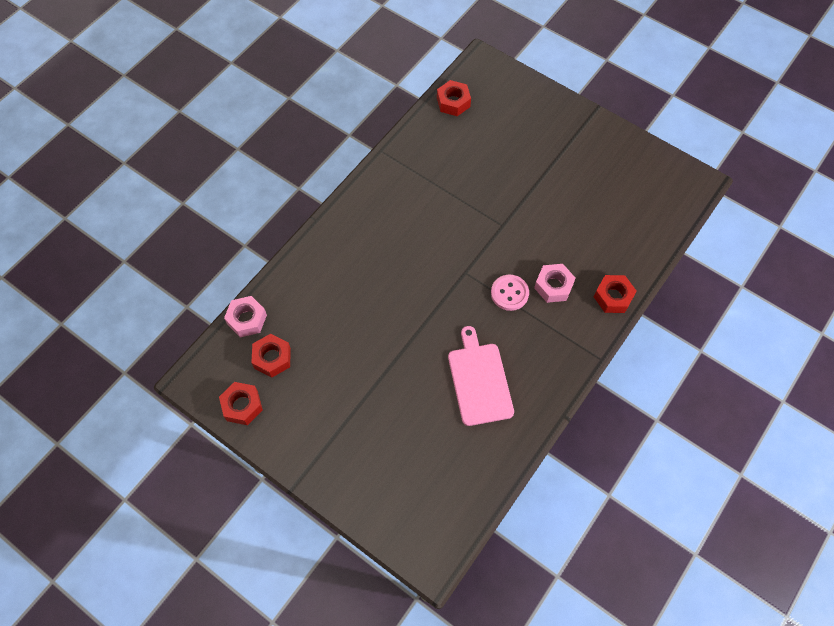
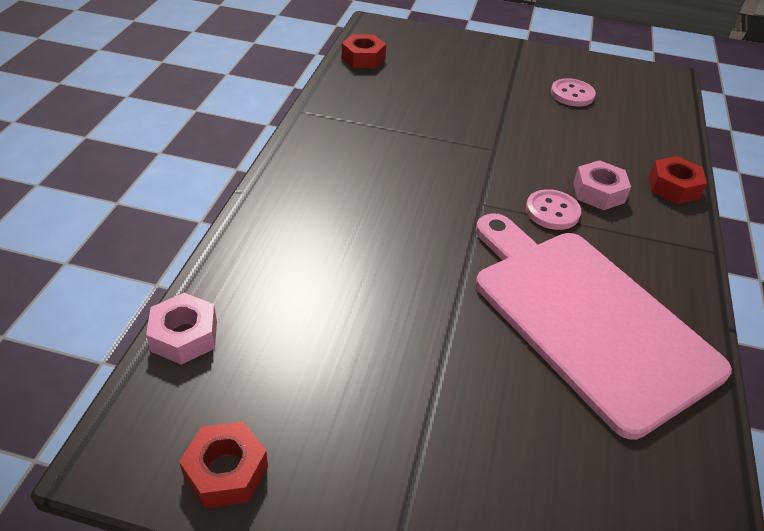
camera: 25 degrees left, 20 degrees down
red nut [251,334,291,378] -> none
pink cutting board [448,326,514,426] -> pink cutting board [476,213,732,440], size x1.77
none -> pink button [551,78,596,107]

